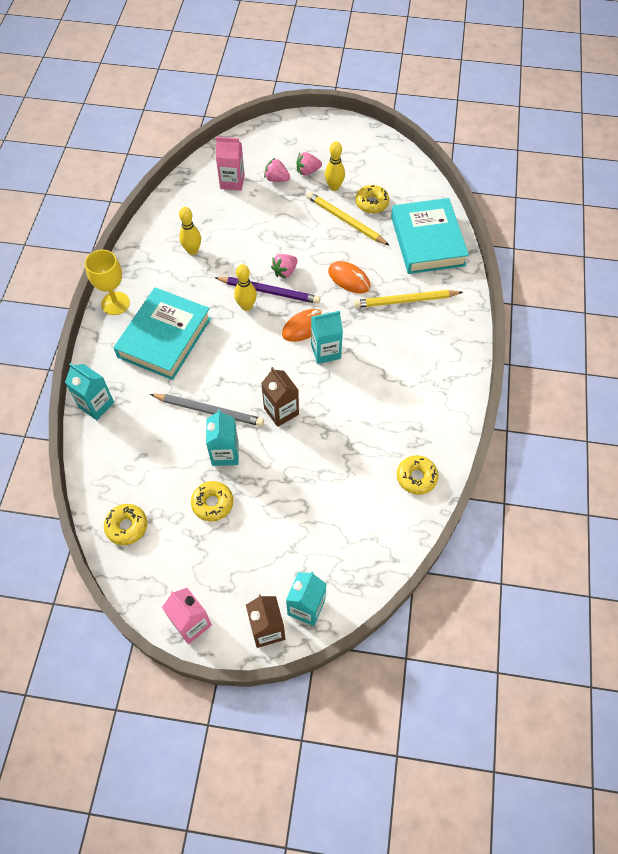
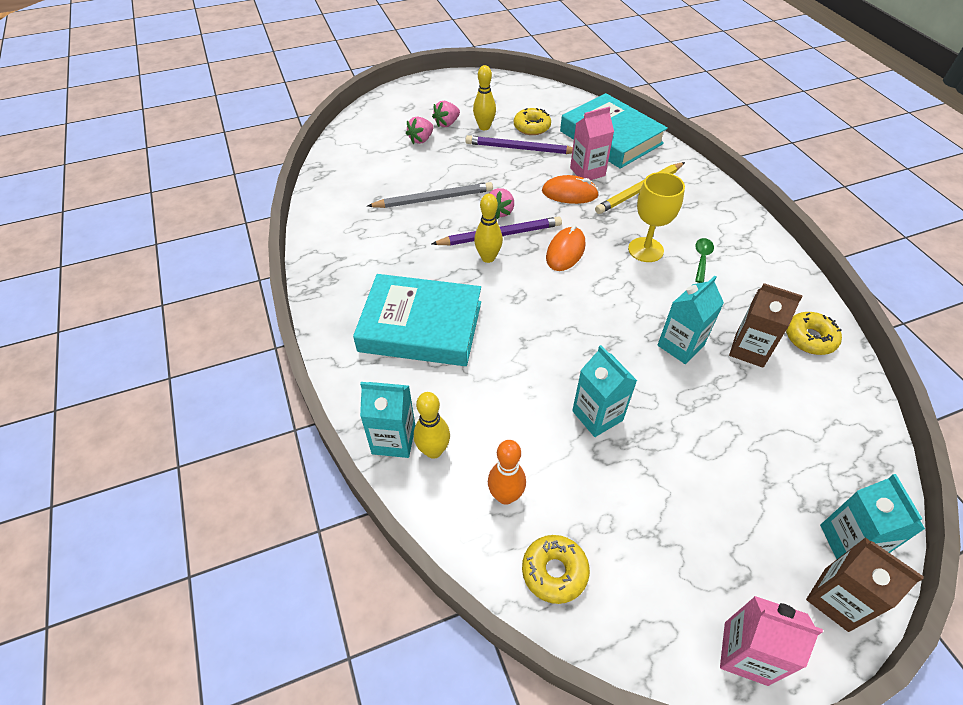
camera: 30 degrees left, 10 degrees down
yellow goblet [85,250,130,315] -> yellow goblet moved to [628,172,685,262]
turquoise book [114,287,211,380] -> turquoise book turned 75 degrees counterclockwise [353,274,481,366]
grey pencil [150,394,264,426] -> grey pencil moved to [367,182,493,208]
yellow bowling pin [179,207,201,255] -> yellow bowling pin moved to [414,392,450,459]
yellow donut [191,481,233,522] -> none
pink carton [216,137,245,191] -> pink carton moved to [570,106,614,180]
brown carton [261,367,299,427] -> brown carton moved to [729,283,803,368]
pink strawberry [264,158,290,182] -> pink strawberry turned 45 degrees counterclockwise [406,117,433,144]
yellow pencil [307,192,390,246] -> purple pencil [465,135,573,154]
turquoise carton [311,311,343,364] -> turquoise carton moved to [658,276,724,364]
none -> orange bowling pin [488,440,526,505]
none -> green spoon [695,238,714,283]

